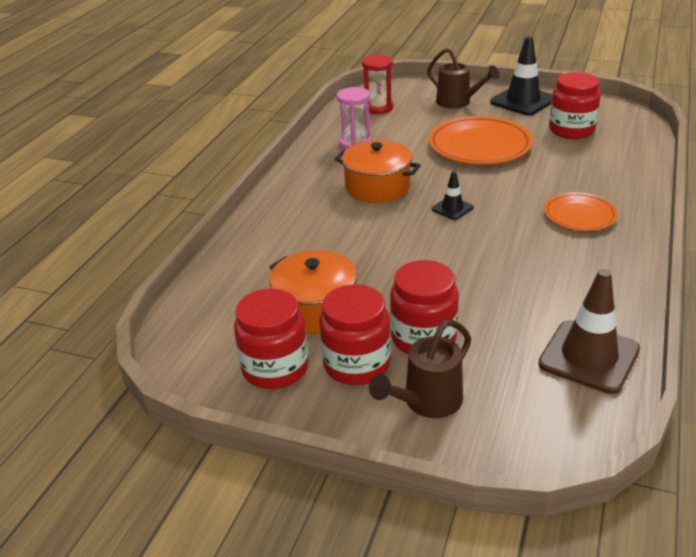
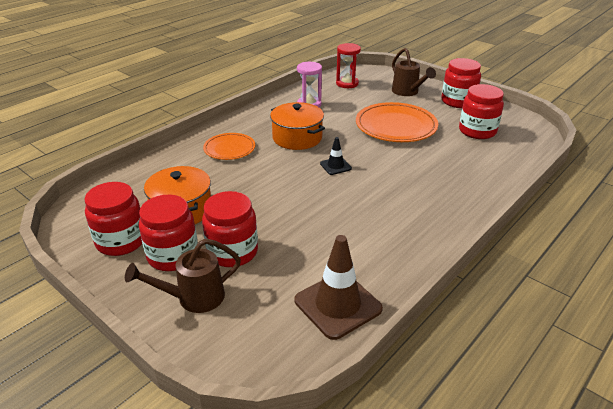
camera: 20 degrees right, 0 degrees up
black traffic cone [490,36,552,116] -> red jar [441,58,481,108]
orange plate [544,192,618,231] -> orange plate moved to [203,133,255,160]

